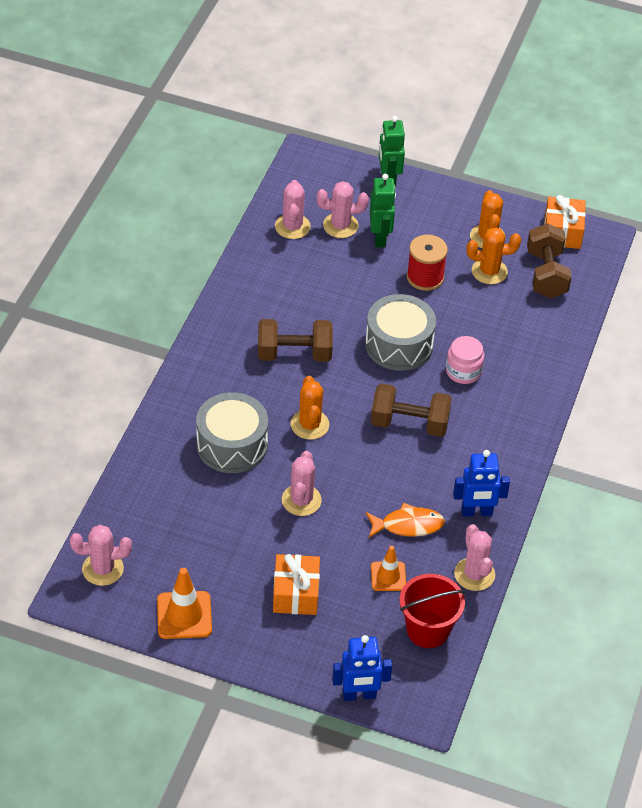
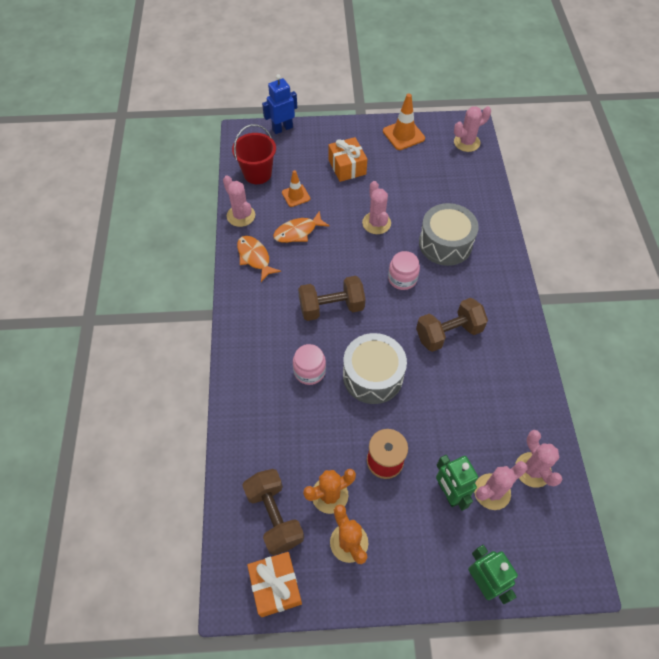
camera: 160 degrees right, 10 degrees up
orange cactus [291,376,329,440] -> pink jar [388,251,420,290]
blue robot [453,450,510,517] -> orange fish [237,236,281,282]

